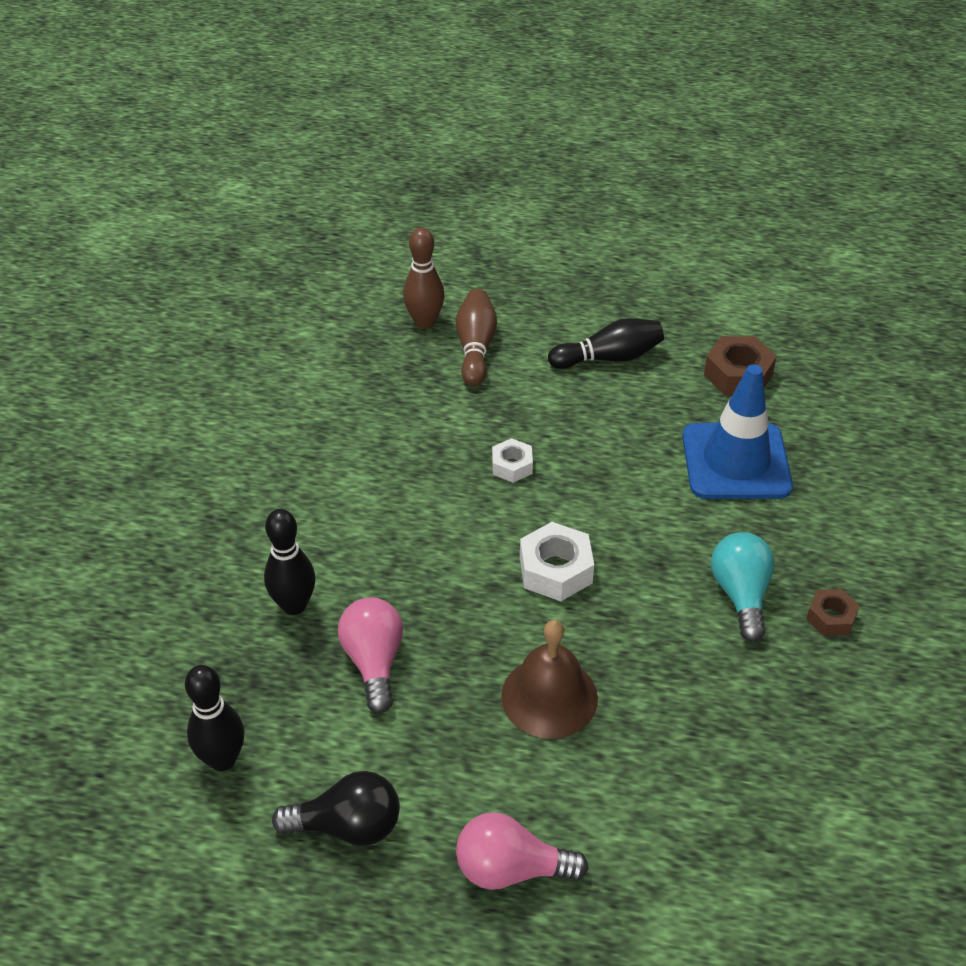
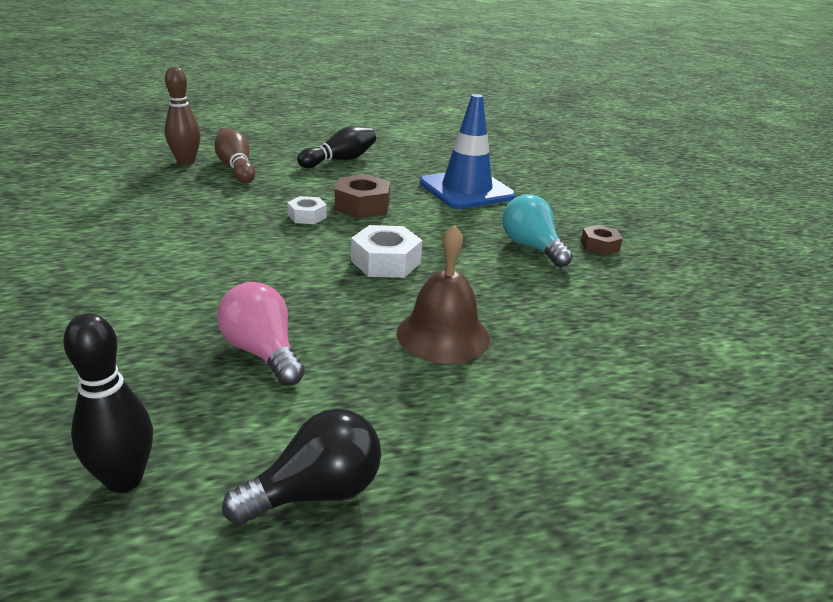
camera: 30 degrees left, 15 degrees down
black bowling pin [264,509,316,615] -> none
pink light bulb [456,812,588,890] -> none
brown nut [704,336,777,396] -> brown nut moved to [335,174,390,218]

